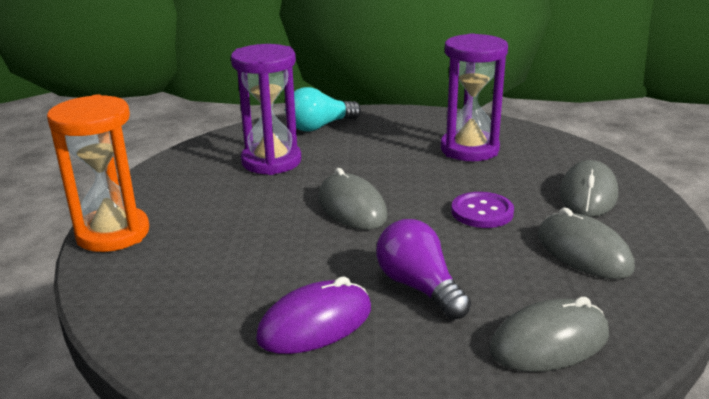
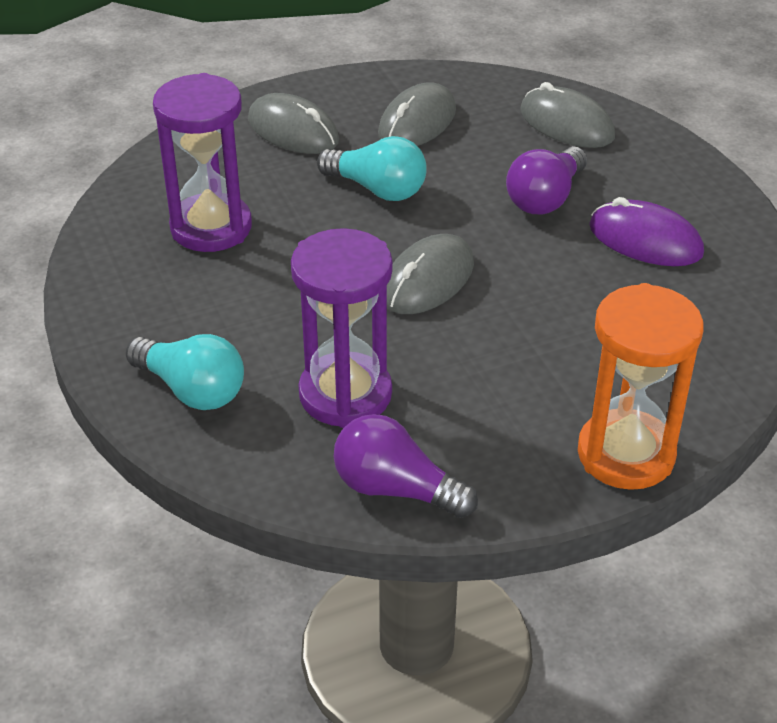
camera: 115 degrees left, 15 degrees up
purple button [451,192,514,228] -> turquoise light bulb [317,136,427,201]
grey mouse [560,160,618,217] -> grey mouse turned 45 degrees clockwise [248,93,339,154]
none -> purple light bulb [334,414,478,518]

